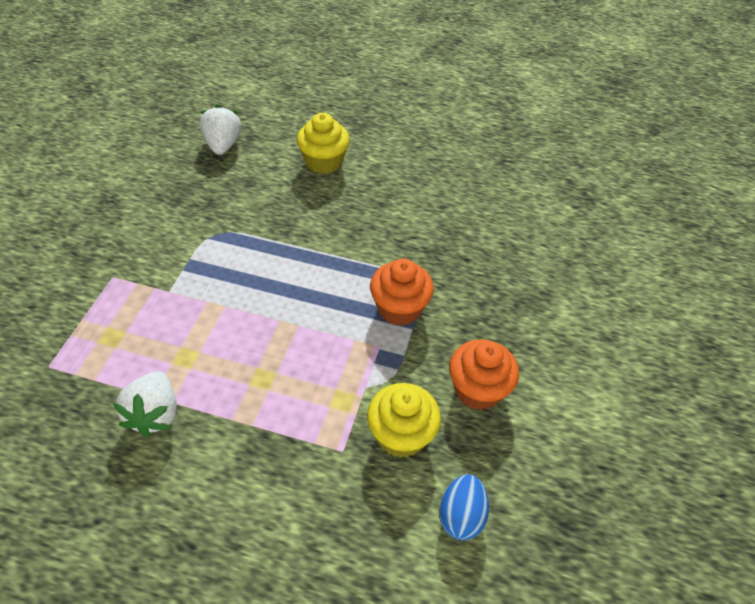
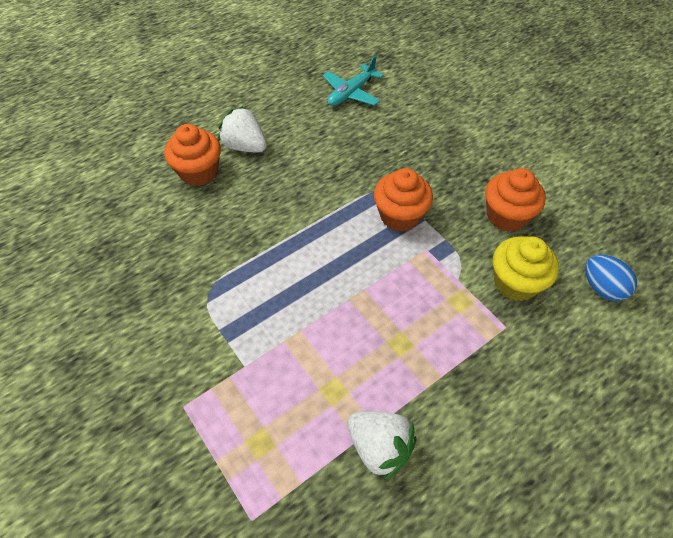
camera: 50 degrees left, 5 degrees up
white strawberry [199,104,241,155] -> white strawberry moved to [218,106,267,152]
yellow cupcake [297,113,350,174] -> orange cupcake [164,124,221,186]
none -> turquoise plane [323,56,384,106]

